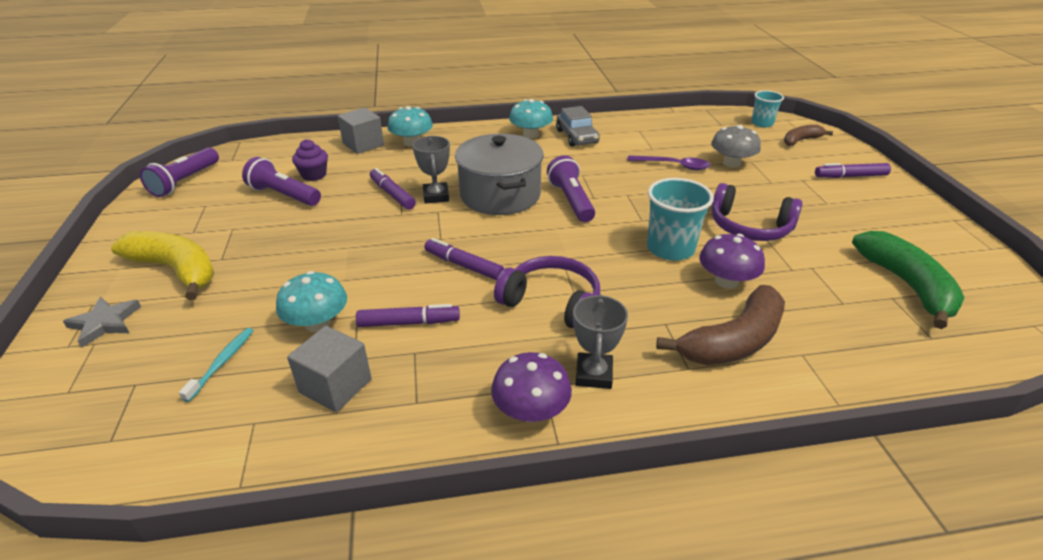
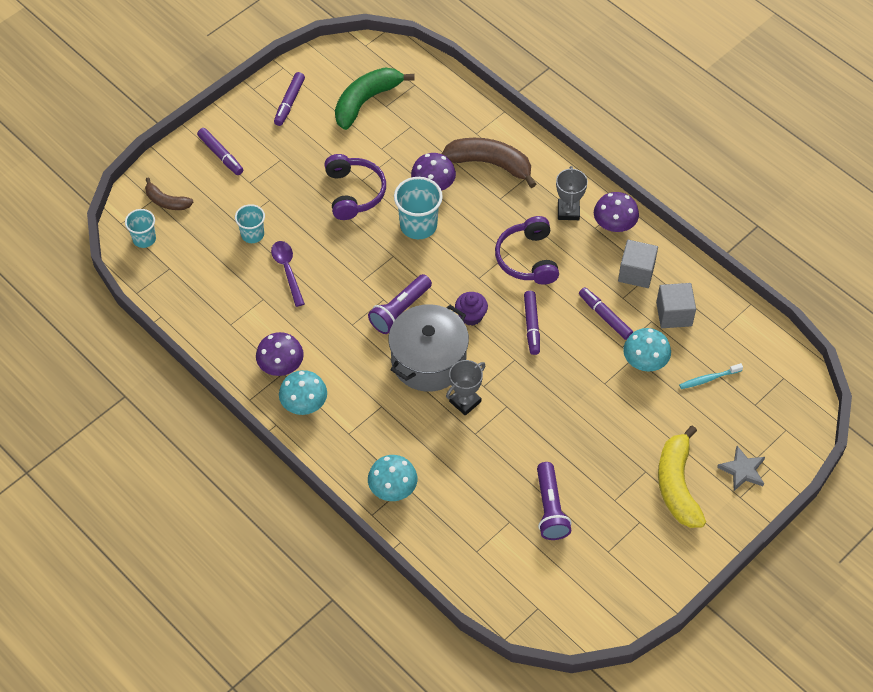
camera: 125 degrees left, 20 degrees up
purple flashlight [140,147,219,197] -> none
purple cupcake [292,139,328,181] -> purple cupcake moved to [455,292,488,325]
grey cube [338,108,384,154] -> grey cube moved to [618,240,658,288]
purple marker [370,168,416,210] -> purple marker moved to [274,72,305,126]
grey car [556,106,600,147] -> purple mushroom [256,332,304,376]
grey trophy [573,294,628,389] -> grey trophy turned 60 degrees counterclockwise [556,166,588,220]
grey mushroom [711,125,761,168] -> turquoise cup [235,204,265,243]

